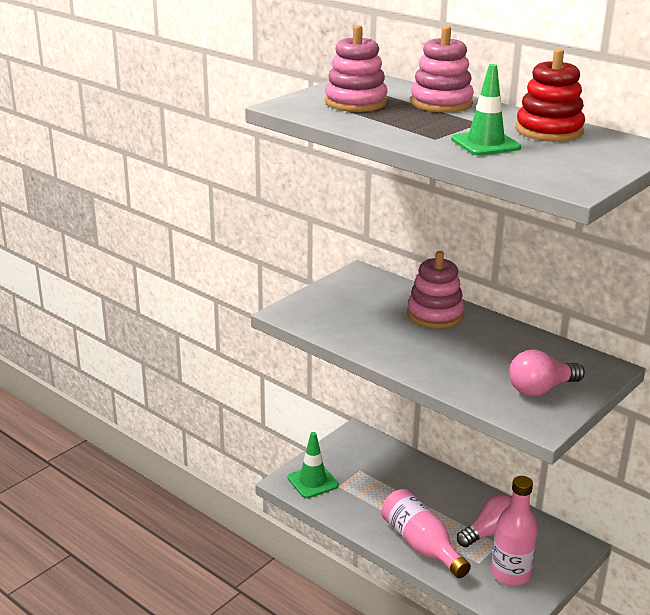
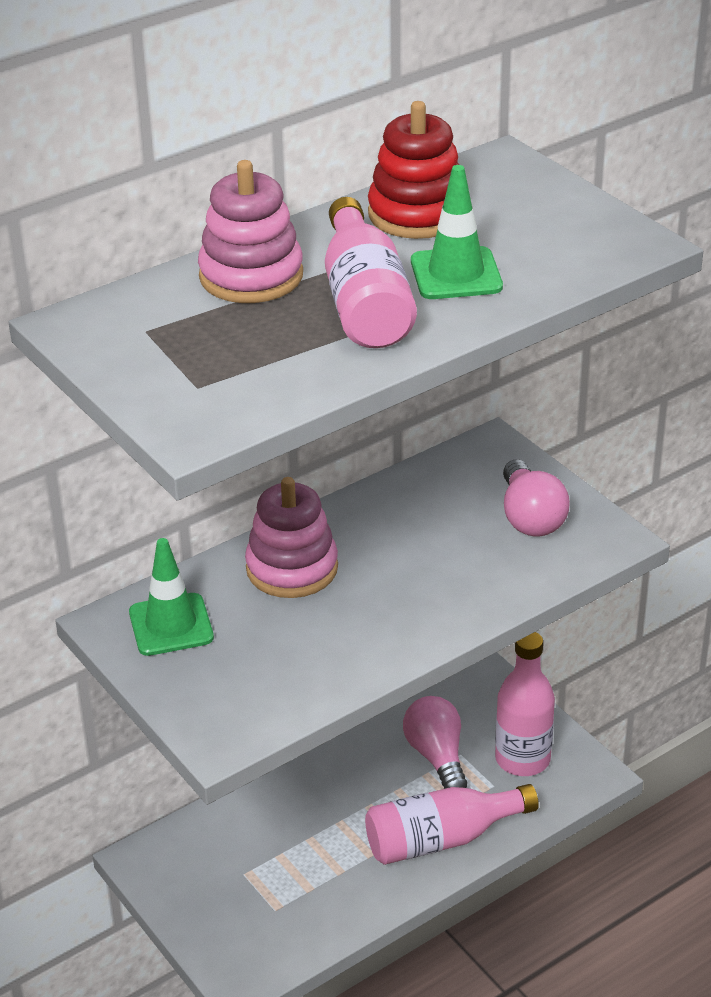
camera: 75 degrees left, 10 degrees up
green traffic cone [288,432,339,498] -> green traffic cone moved to [129,538,214,656]
pink stacking toy [325,25,387,112] -> none
none -> pink bottle [325,197,417,348]

